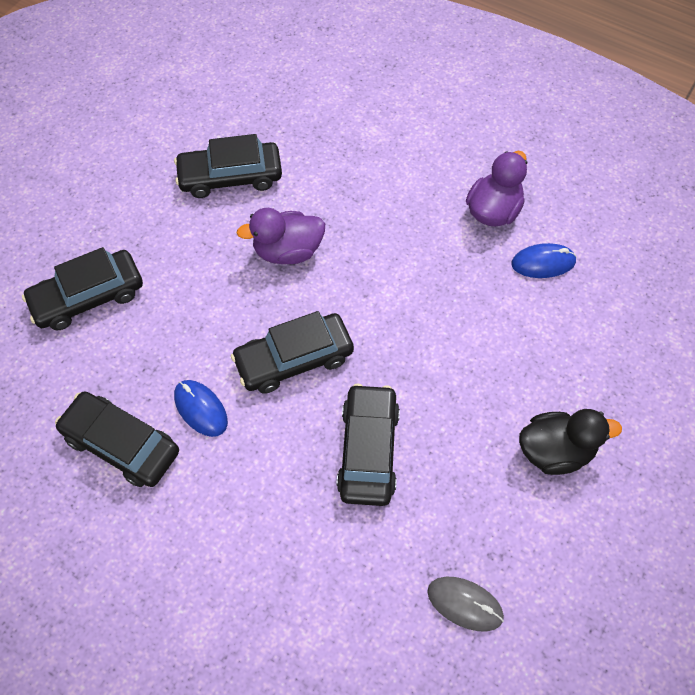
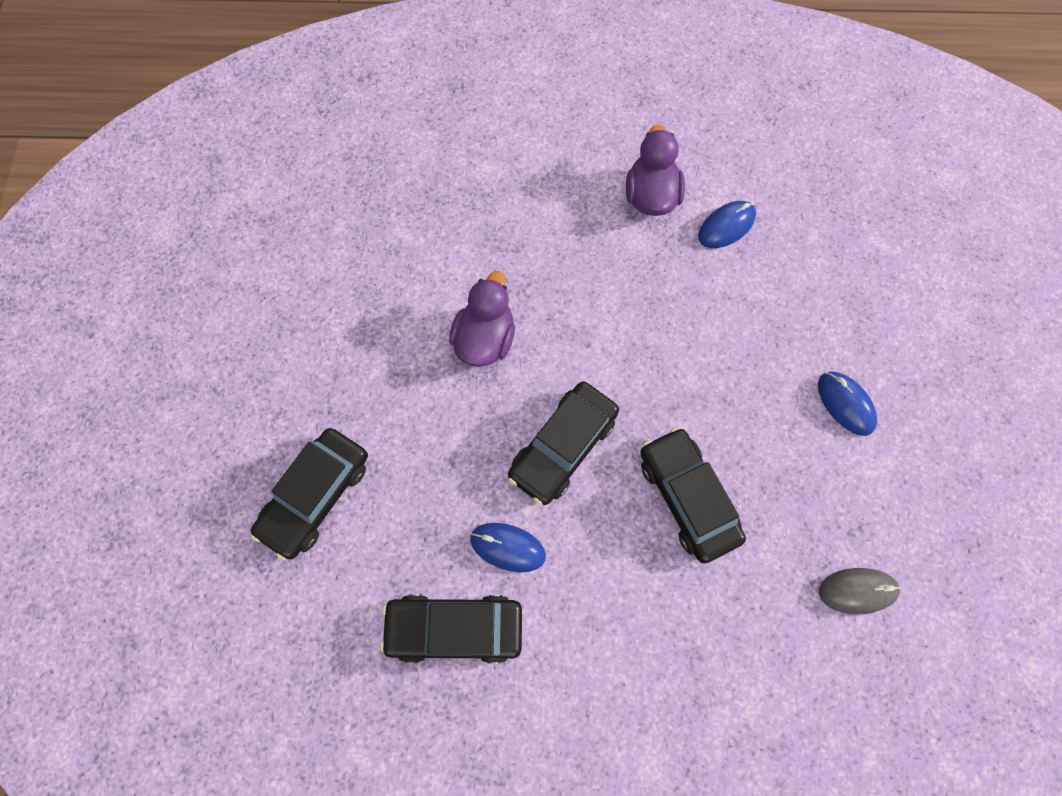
camera: 30 degrees left, 10 degrees up
black car [174,134,282,198] -> none
purple duck [236,208,325,264] -> purple duck turned 150 degrees clockwise [449,271,515,367]
black duck [519,409,622,475] -> blue mouse [818,371,877,436]

